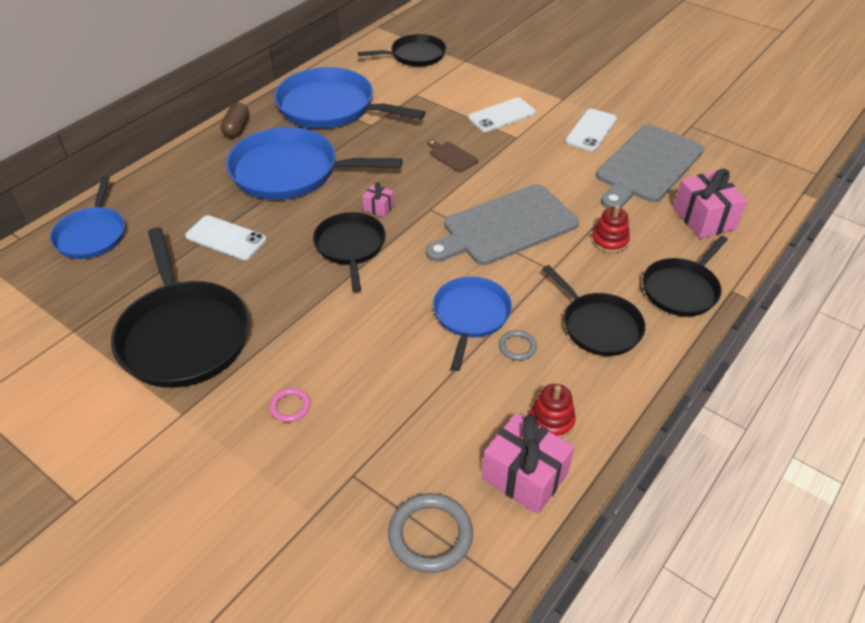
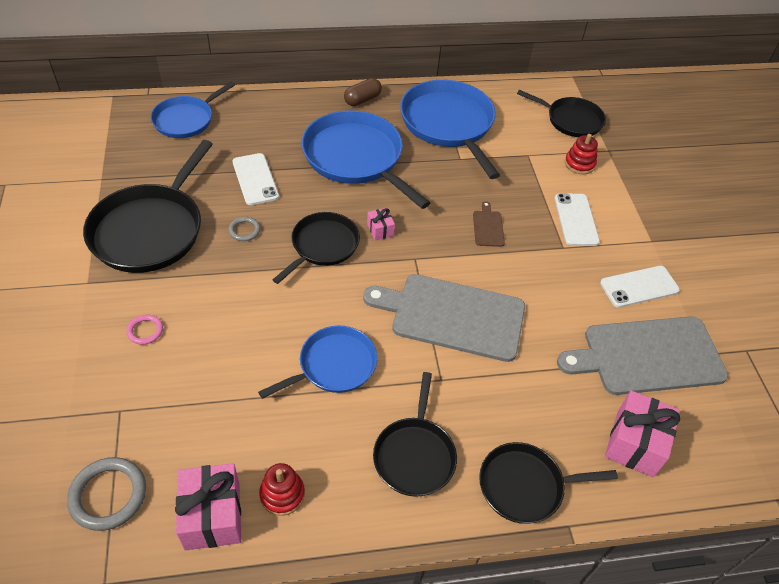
camera: 40 degrees right, 5 degrees up
white phone [468,98,536,132] -> white phone turned 75 degrees clockwise [554,193,600,246]
grey ring [499,330,537,361] -> grey ring moved to [228,217,260,241]
red stacking toy [592,205,630,253] -> red stacking toy moved to [565,134,598,174]

